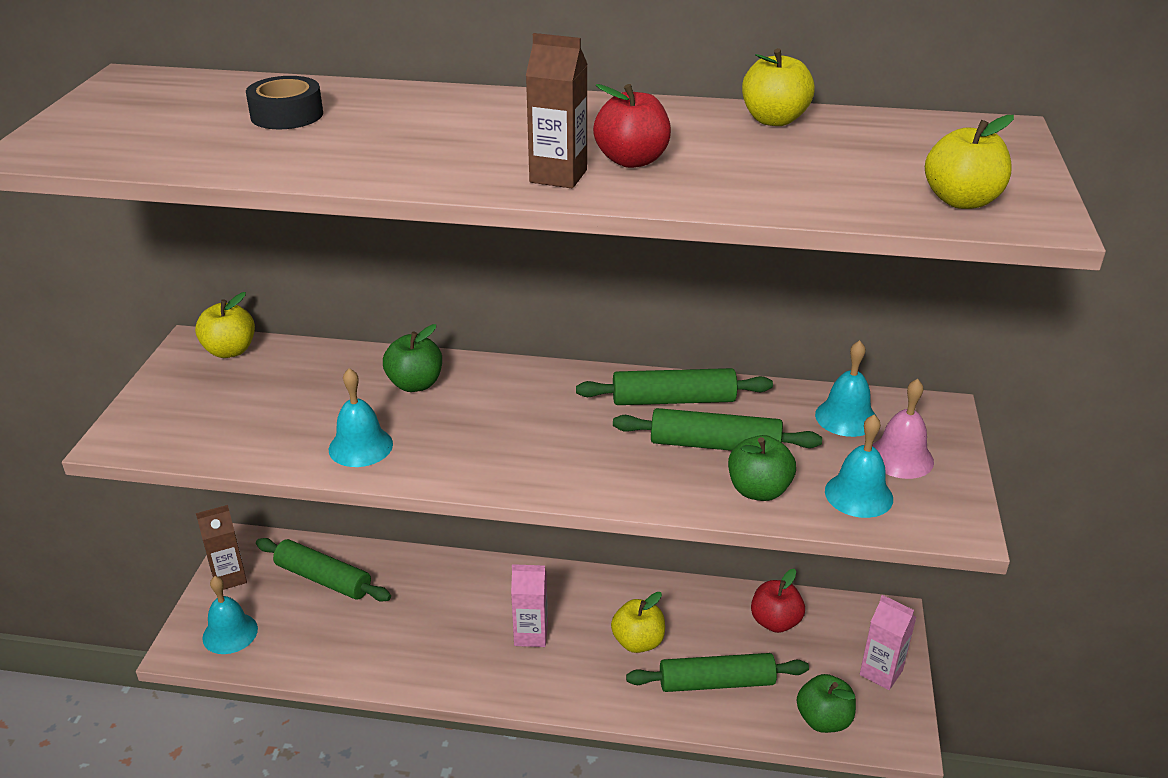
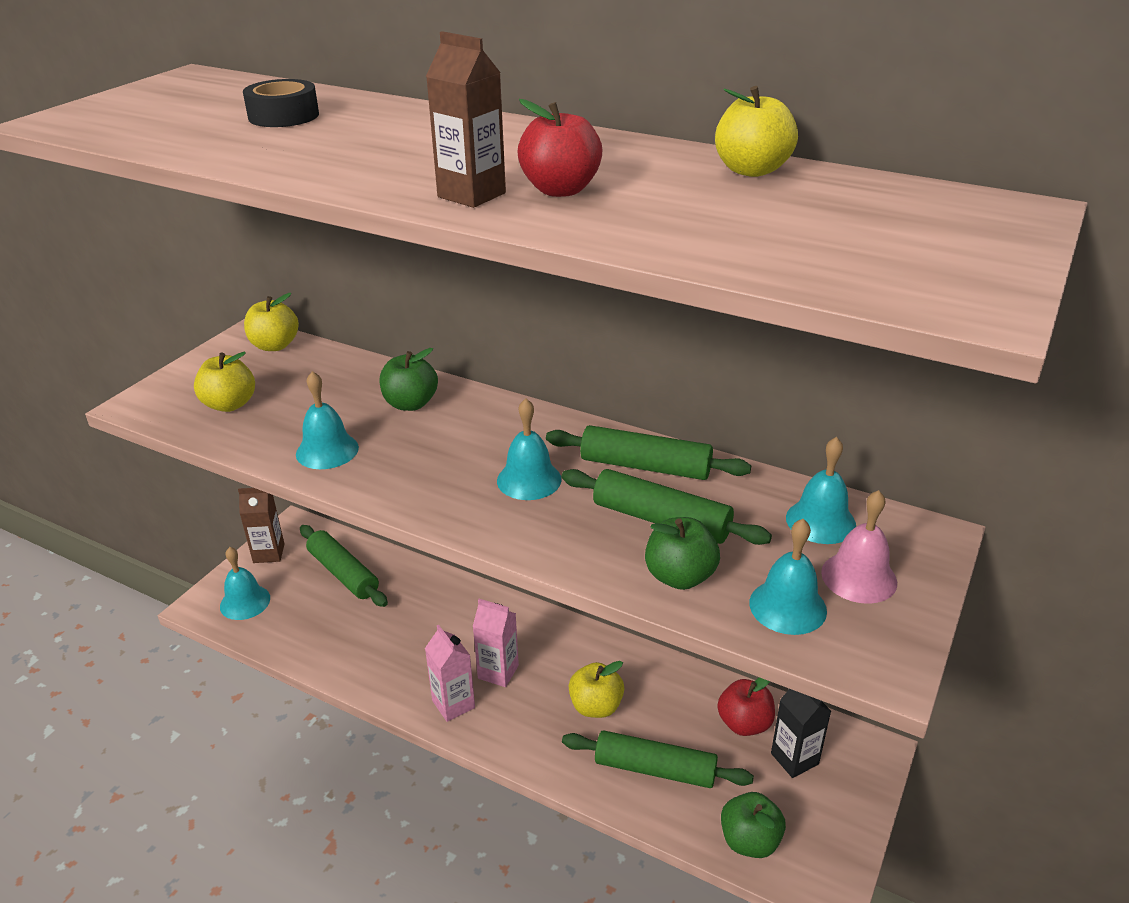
camera: 20 degrees right, 0 degrees up
pink carton [860,595,917,690] -> pink carton moved to [425,625,475,722]
yellow apple [925,115,1014,209] -> yellow apple moved to [194,352,255,412]
none -> turquoise bell [497,398,561,500]
none -> black carton [771,689,831,778]

